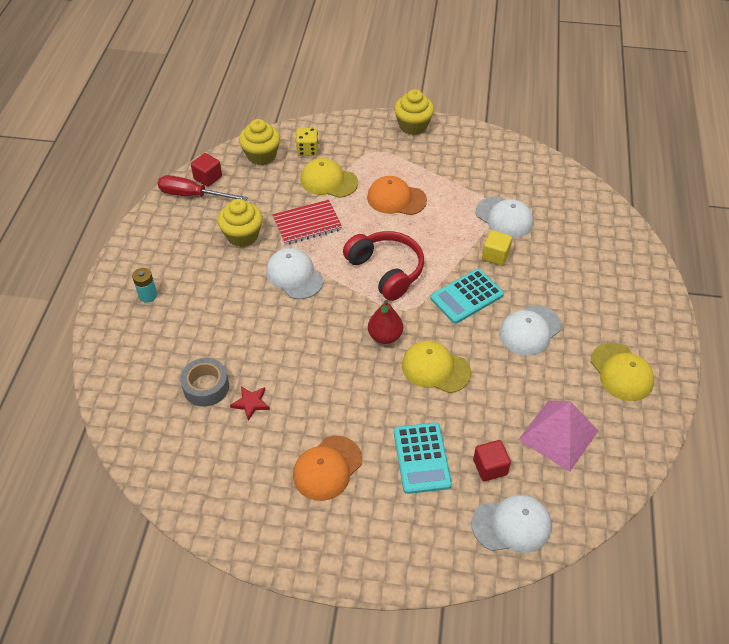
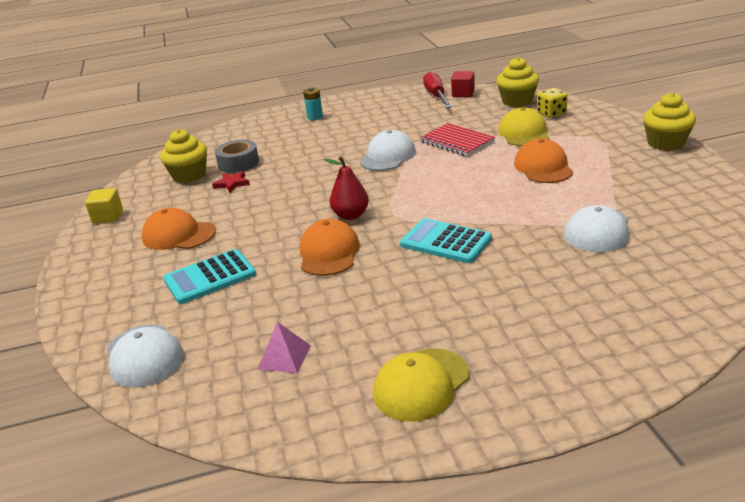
camera: 70 degrees right, 20 degrees down
yellow cupcake [218,199,262,247] -> yellow cupcake moved to [160,129,207,183]
red headphones [343,231,424,301] -> none
yellow cap [402,341,471,393] -> orange cap [300,219,360,276]
red cube [473,440,511,481] -> none
yellow cube [482,230,512,266] -> yellow cube moved to [85,188,123,224]
white cap [499,305,562,356] -> none
pink pyramid [518,401,599,472] -> pink pyramid [258,322,311,373], size x0.54

